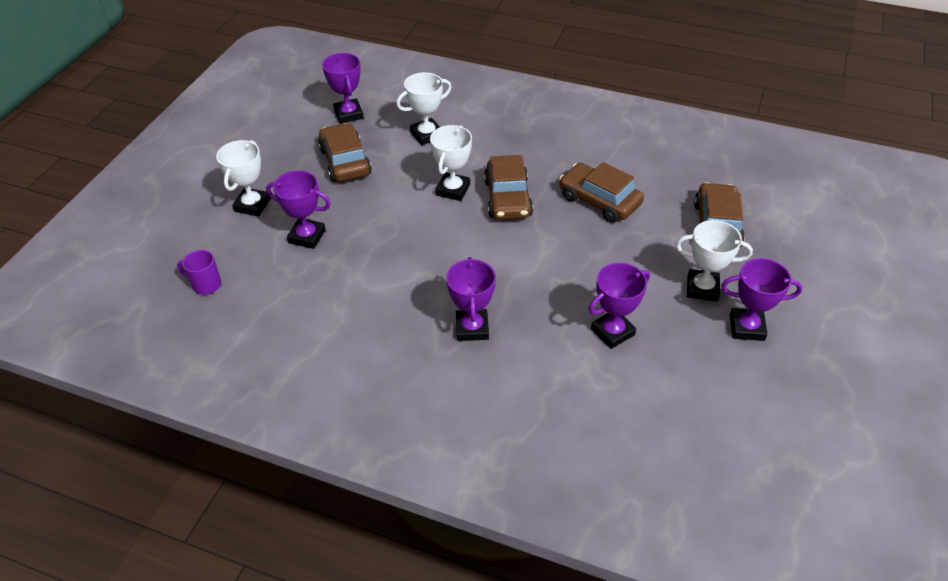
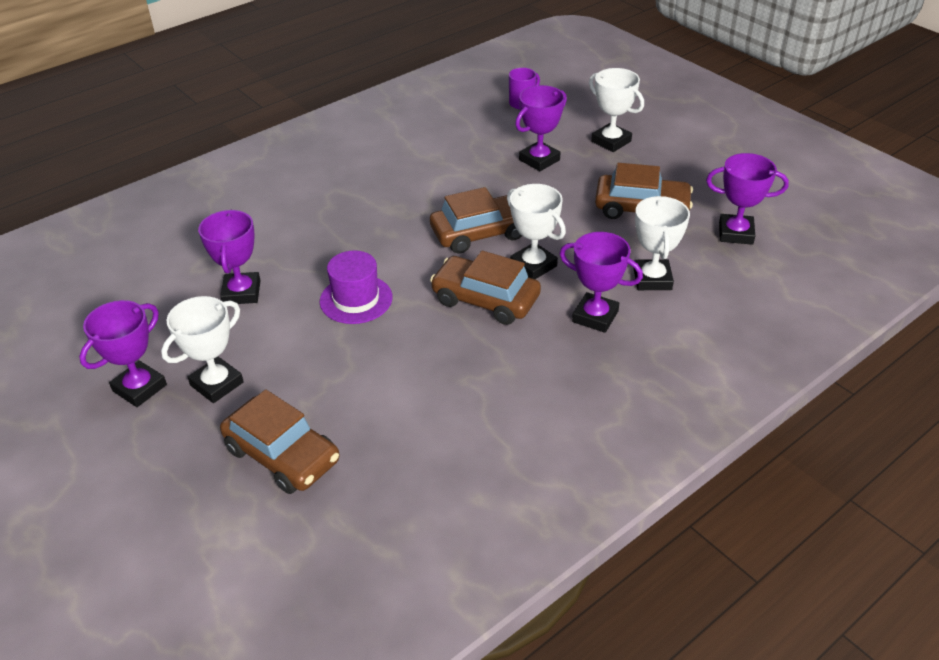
camera: 120 degrees right, 5 degrees down
purple trophy [446,257,496,341] -> purple trophy moved to [559,232,643,333]
brown car [559,162,644,223] -> brown car moved to [430,187,522,254]
none -> purple hat [320,250,392,324]

